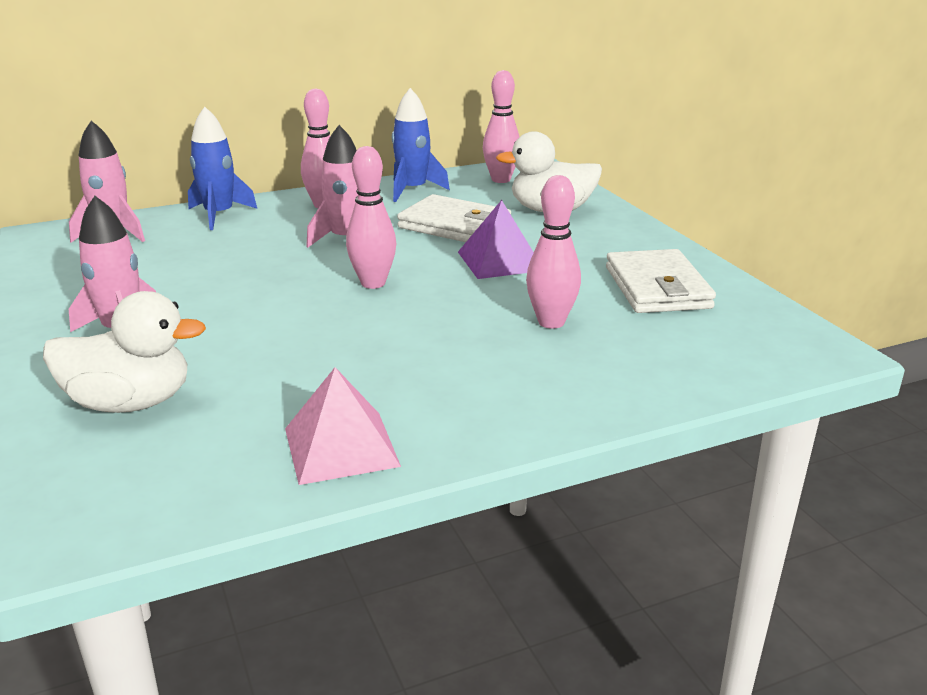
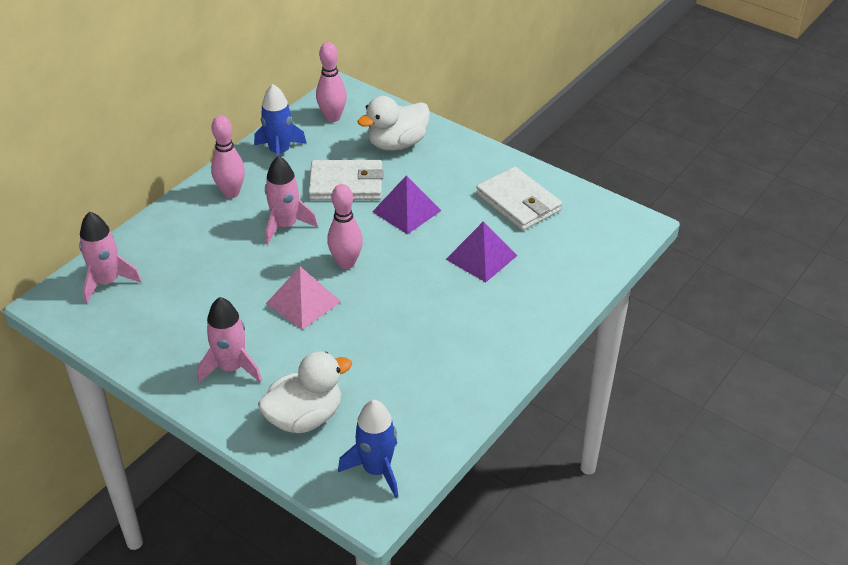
camera: 30 degrees left, 15 degrees up
blue rocket [188,107,257,230] -> blue rocket moved to [338,400,398,498]
pink pyramid [285,367,401,485] -> pink pyramid moved to [266,267,341,330]
pink bowling pin [526,175,581,329] -> purple pyramid [446,221,518,282]

